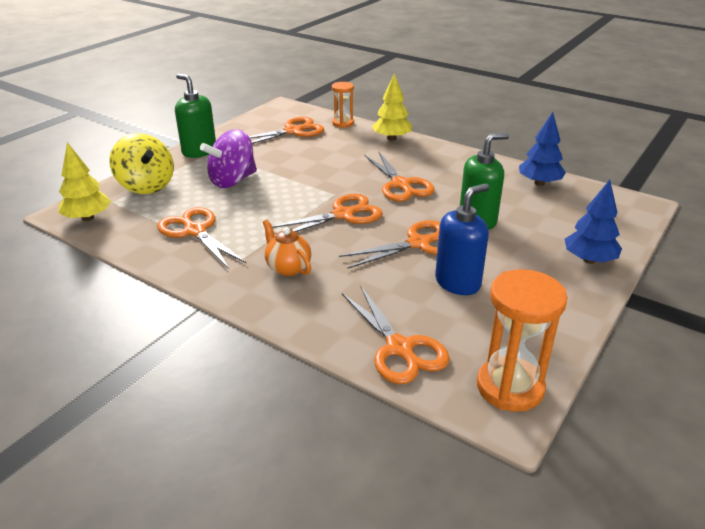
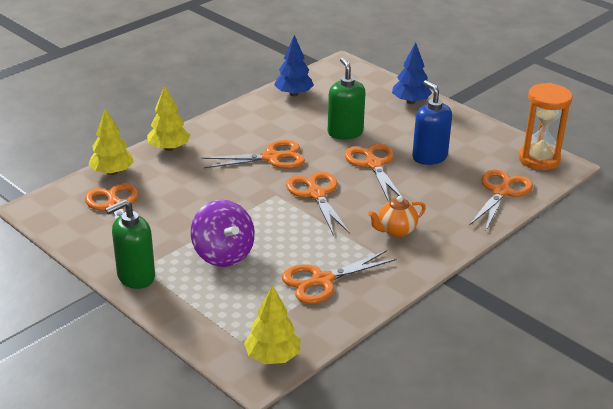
camera: 80 degrees left, 0 degrees up
yellow spinning top [109,133,174,194] -> none
orange hourglass [332,82,354,128] -> yellow tree [88,108,134,175]
orange scissors [342,287,450,384] -> orange scissors turned 45 degrees counterclockwise [469,169,533,232]

